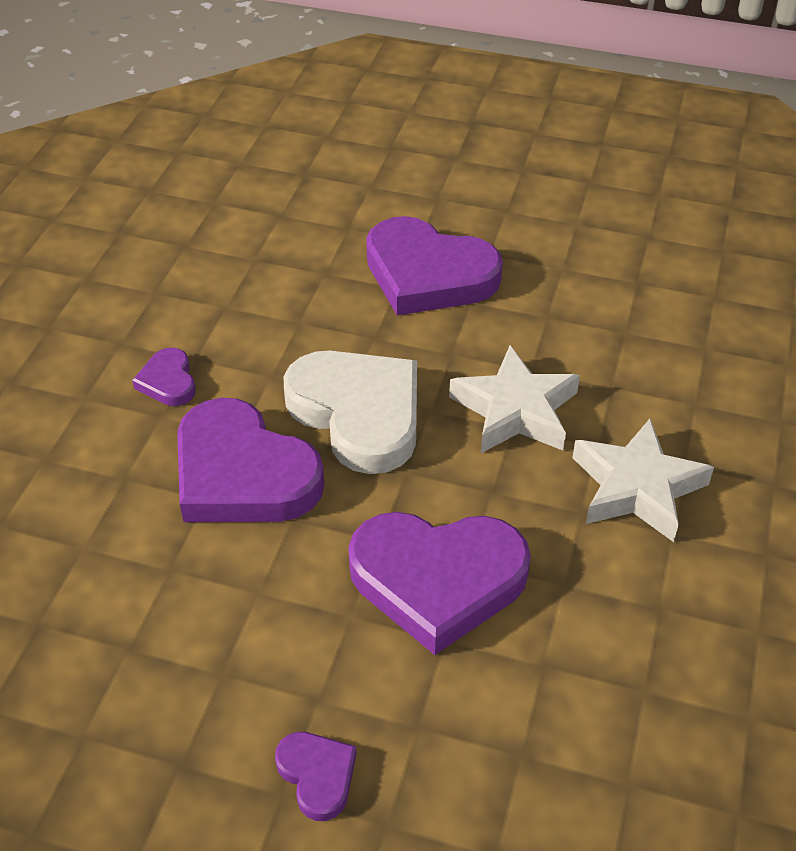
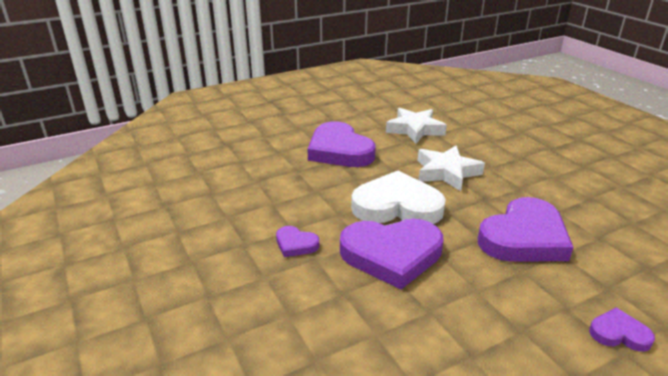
camera: 45 degrees left, 15 degrees down
purple heart [366,216,503,315] -> purple heart turned 75 degrees clockwise [308,121,376,167]
white star [572,419,714,542] -> white star moved to [386,108,447,144]

